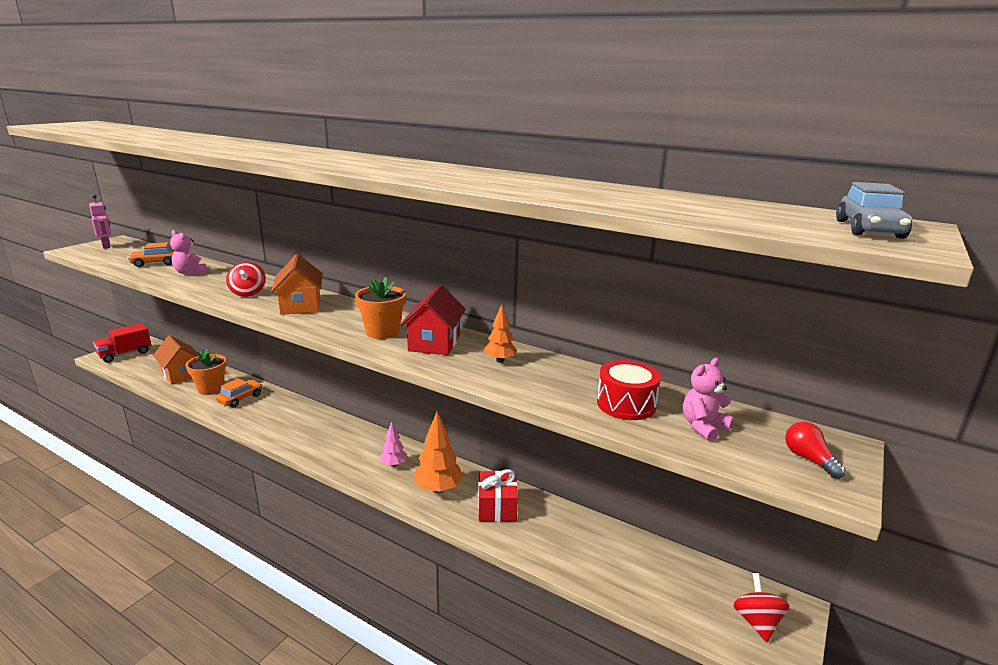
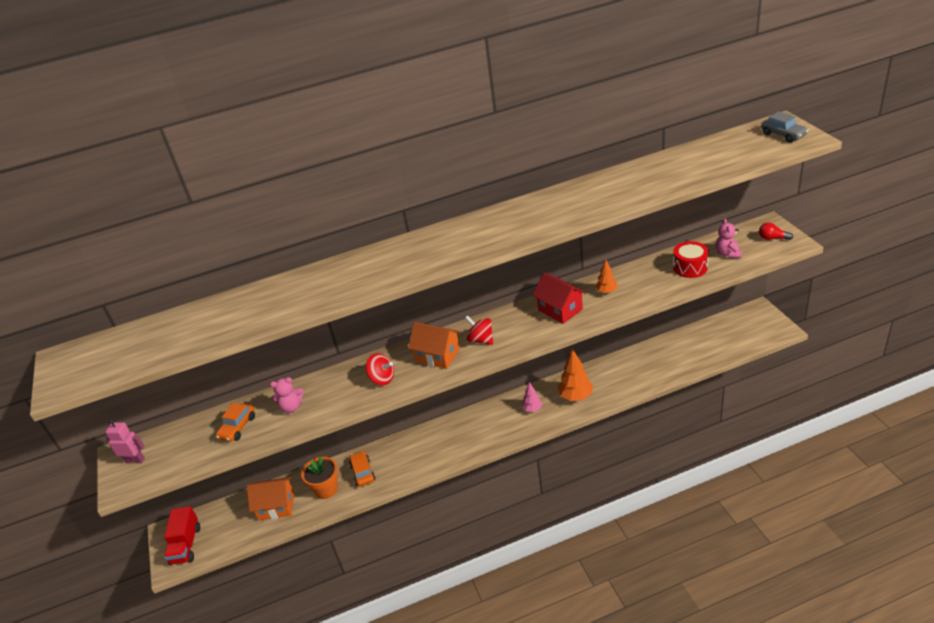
camera: 45 degrees left, 15 degrees up
orange flower pot [355,277,406,339] -> none
red gift [478,469,518,522] -> none
red spinning top [733,573,790,642] -> red spinning top moved to [465,315,493,345]

